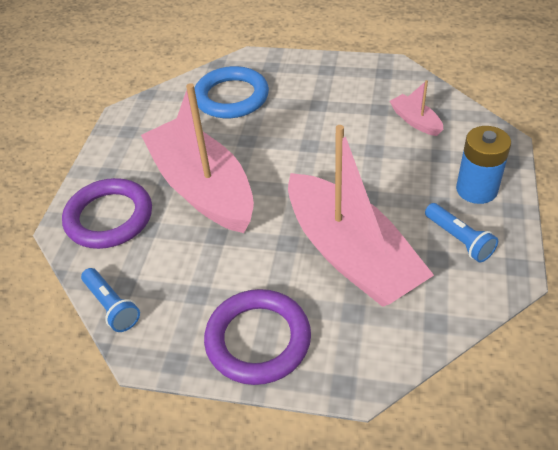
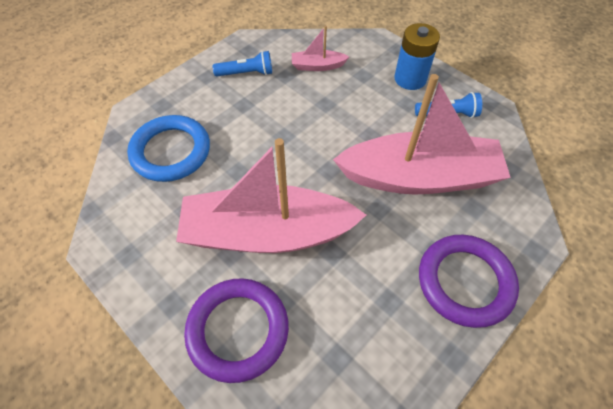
camera: 60 degrees left, 10 degrees up
blue flashlight [81,268,140,332] -> blue flashlight moved to [213,51,272,76]

